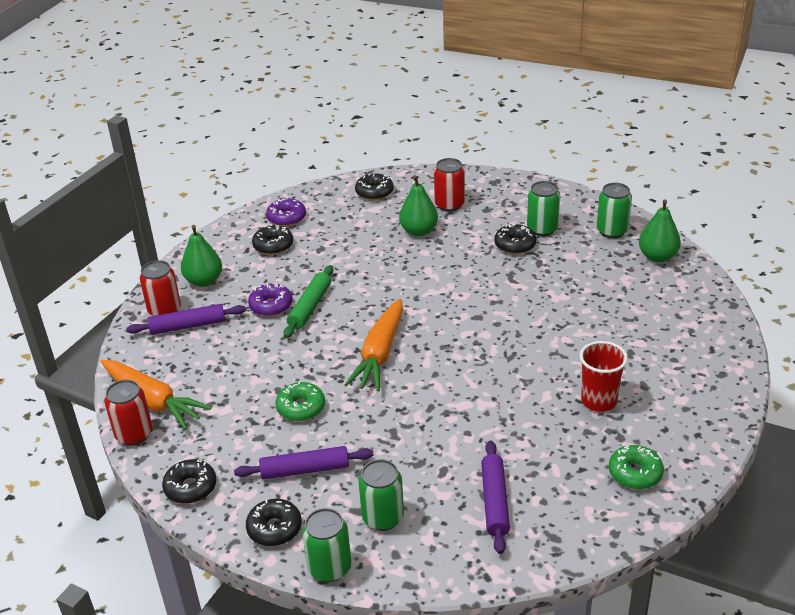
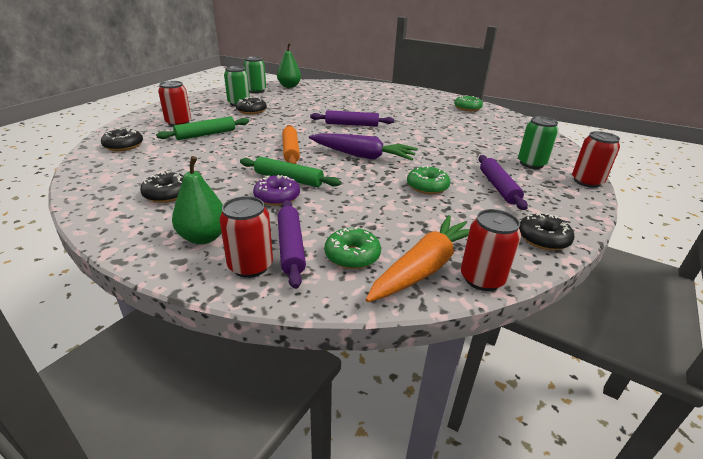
camera: 90 degrees left, 5 degrees down
black donut [246,499,302,546] -> none
purple donut [266,197,306,227] -> none
green can [302,508,351,582] -> red can [572,131,620,188]
orange carrot [344,299,403,391] -> purple carrot [309,133,418,160]
green pear [399,175,438,236] -> green rolling pin [156,116,249,140]
purple rolling pin [481,440,510,554] -> purple rolling pin moved to [310,110,394,127]
red cup [580,341,628,412] -> none
none -> orange rolling pin [282,125,300,164]
none -> green donut [325,227,381,269]

